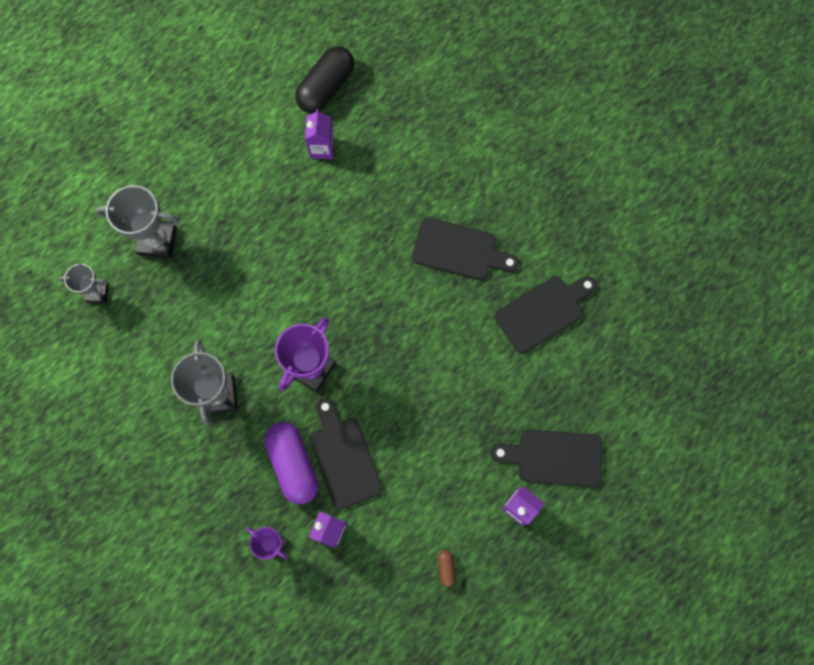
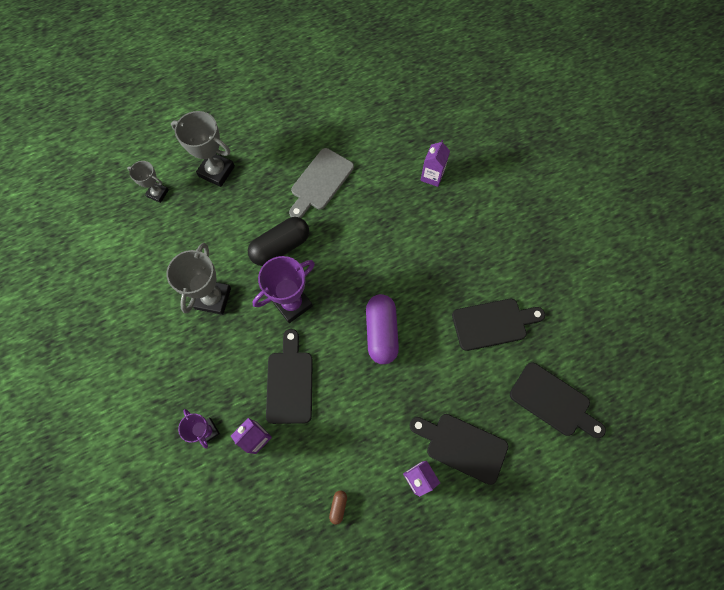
camera: 20 degrees right, 5 degrees down
purple capsule [264,422,319,504] -> purple capsule moved to [366,294,399,364]
black capsule [295,46,354,113] -> black capsule moved to [248,217,309,266]
purple carton [305,109,335,159] -> purple carton moved to [420,140,450,187]
black cutting board [412,218,519,280] -> black cutting board moved to [510,362,606,438]
none -> grey cutting board [289,148,354,218]

